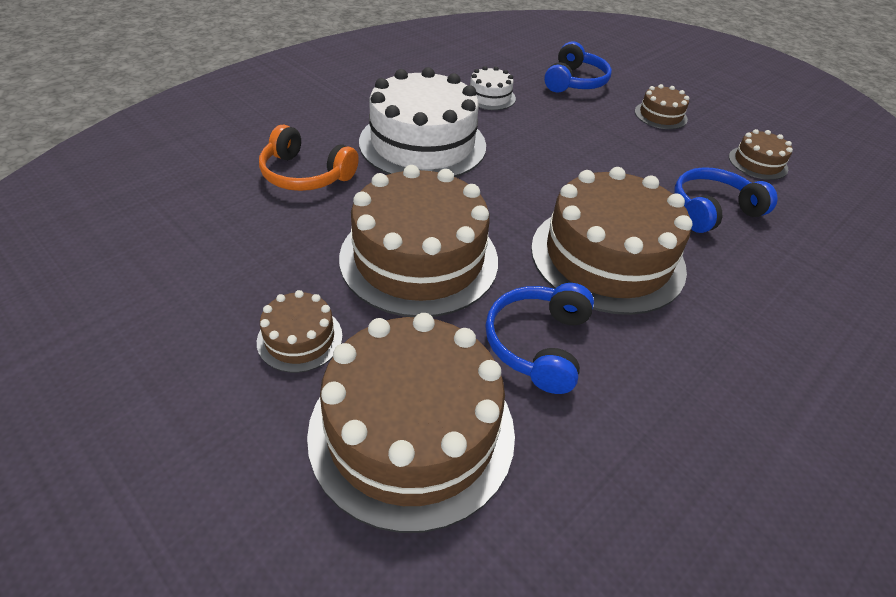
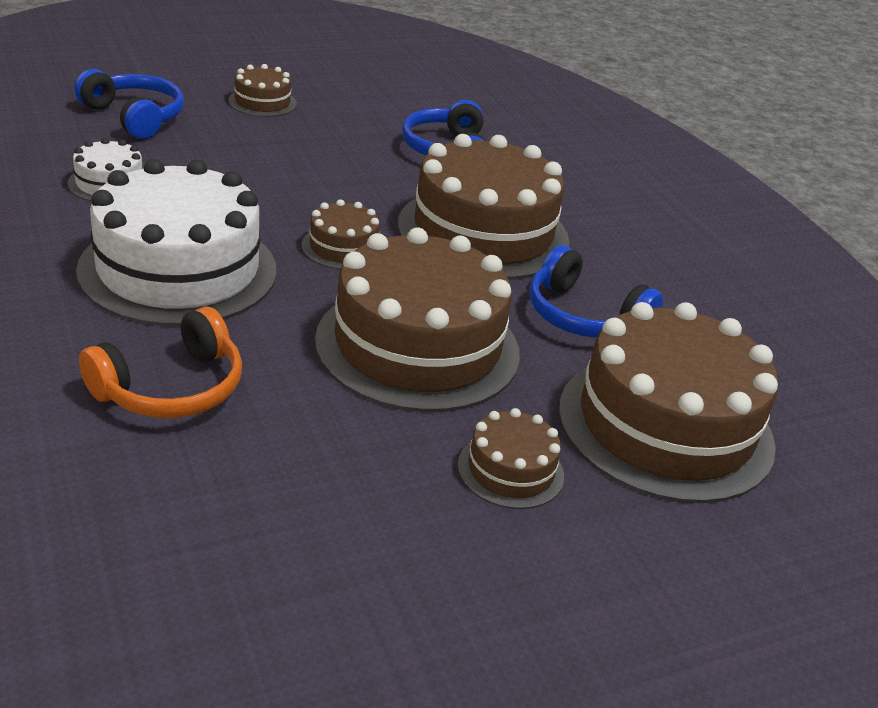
camera: 70 degrees left, 10 degrees down
brown cake [729,129,793,180] -> brown cake moved to [302,199,380,270]

